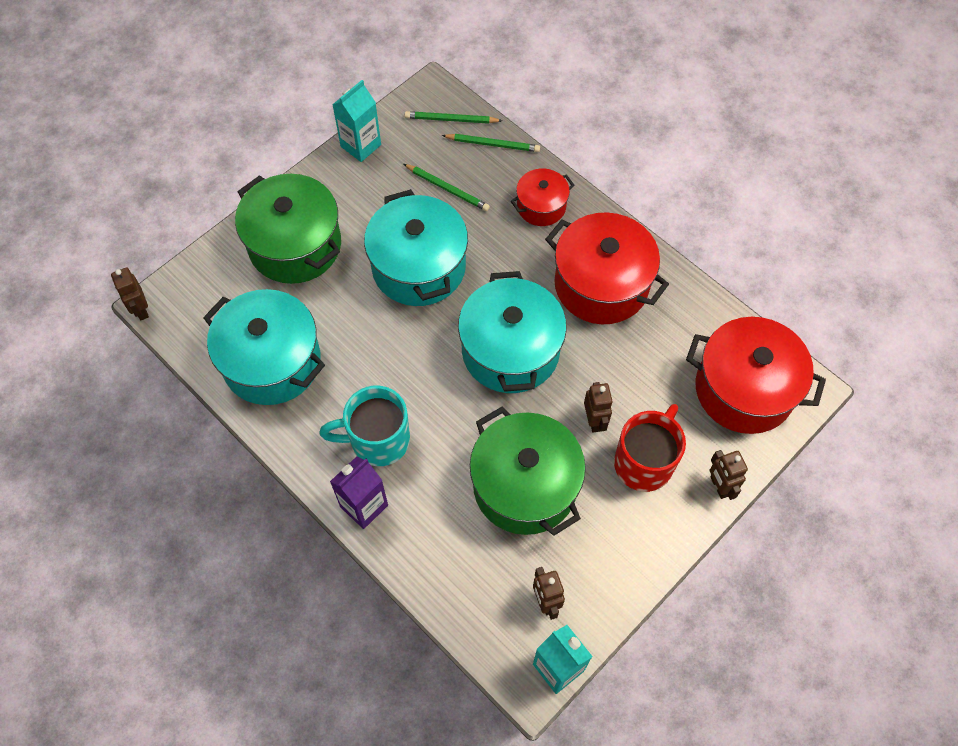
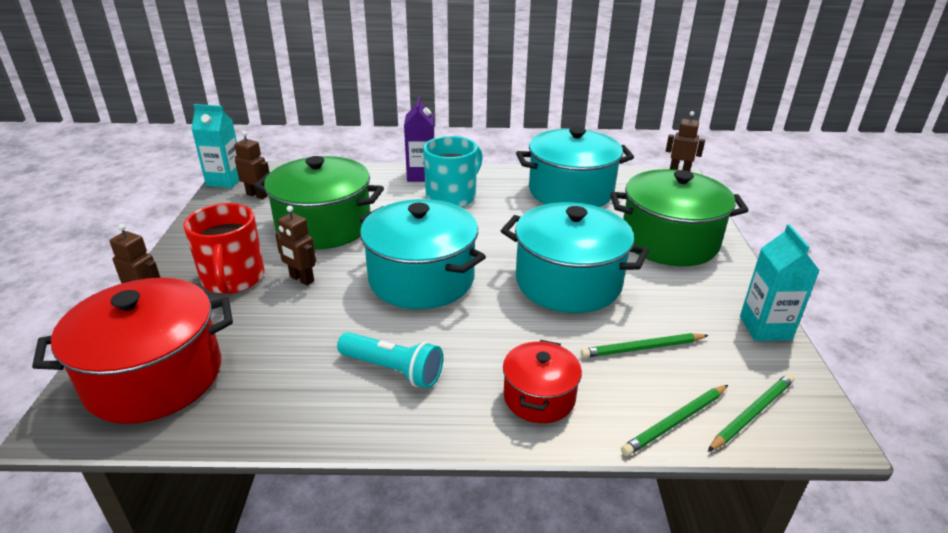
camera: 135 degrees right, 30 degrees down
red pot [545,212,669,324] -> turquoise flashlight [337,332,443,388]

